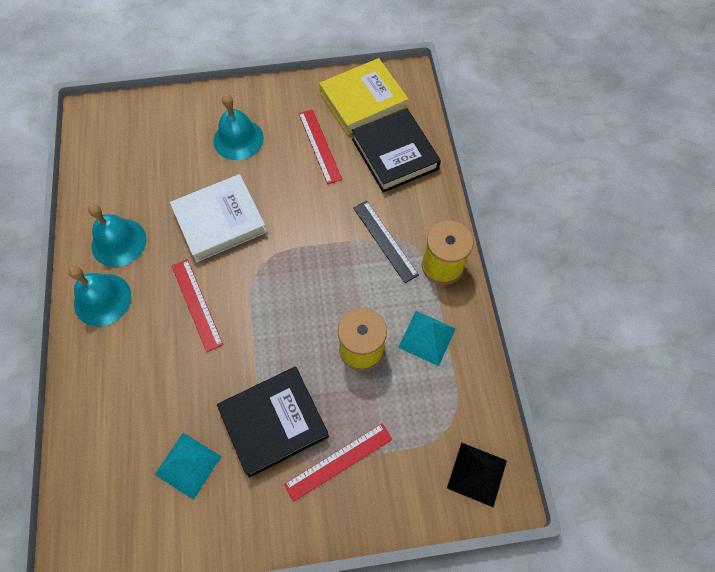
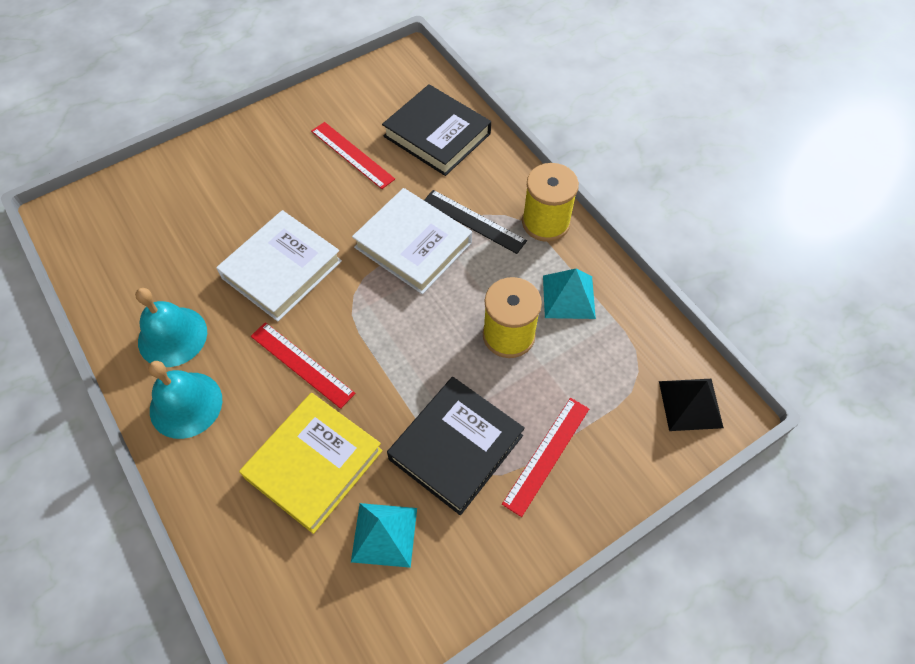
camera: 25 degrees left, 5 degrees down
turquoise bell [213,94,264,160] -> none
yellow book [319,58,409,135] -> yellow book moved to [239,393,383,534]
none -> white book [352,188,472,294]

